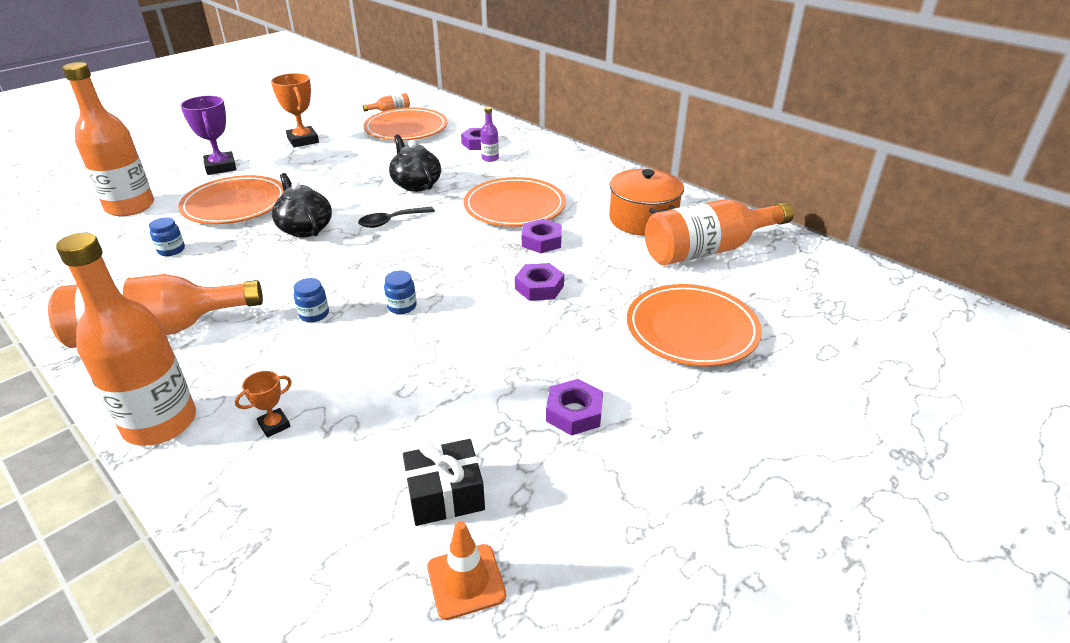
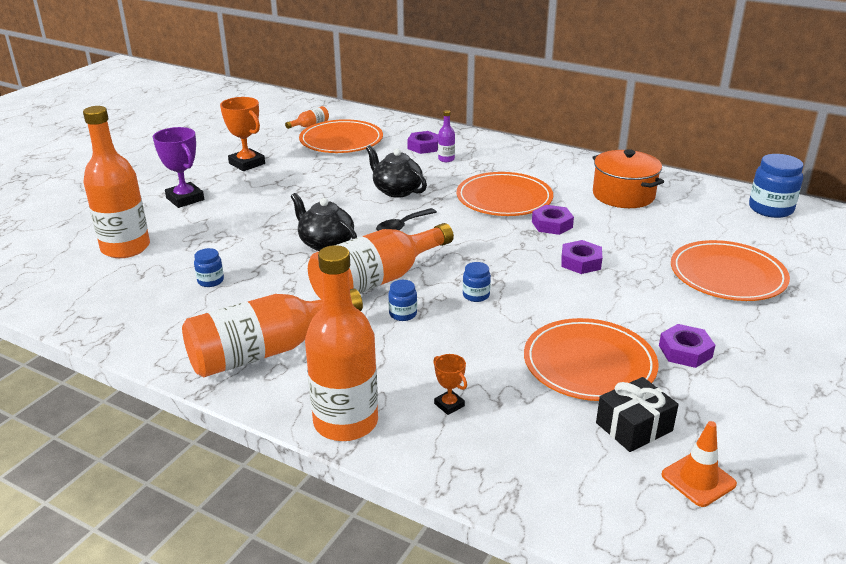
camera: 15 degrees left, 5 degrees down
orange plate [178,175,284,224] -> orange plate moved to [524,318,658,401]
orange trophy [235,371,292,438] -> orange trophy turned 75 degrees counterclockwise [433,354,467,415]
orange bottle [645,199,794,265] -> orange bottle moved to [308,223,454,299]
none -> blue jar [749,154,804,218]

